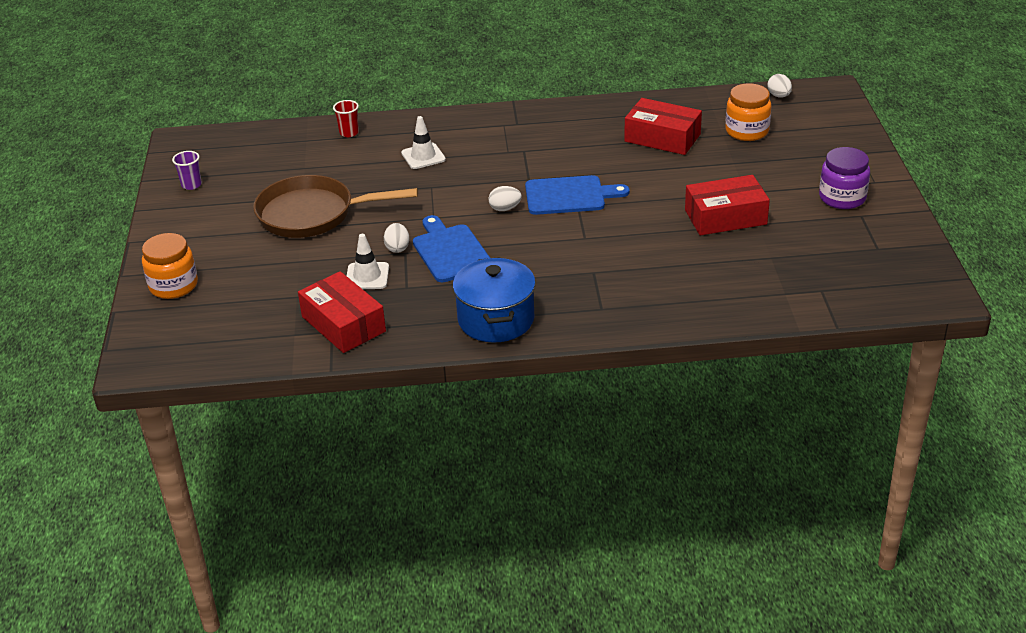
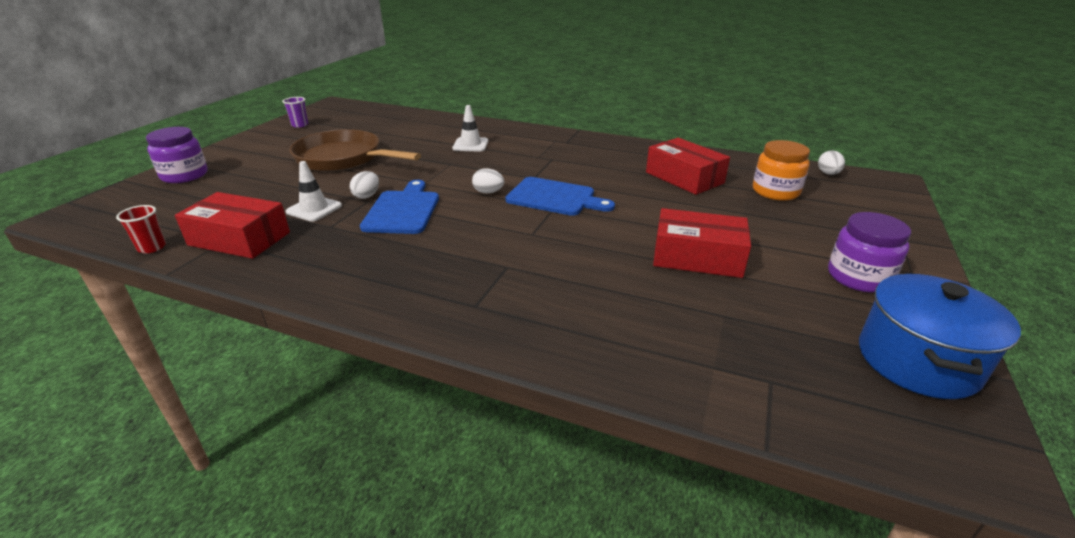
camera: 25 degrees right, 5 degrees down
orange jar [142,233,198,299] -> purple jar [146,127,208,183]
red box [298,271,386,353] -> red box turned 60 degrees counterclockwise [175,192,290,259]
red cup [333,100,359,137] -> red cup moved to [116,205,166,253]
blue pot [453,257,536,342] -> blue pot moved to [859,274,1021,399]

